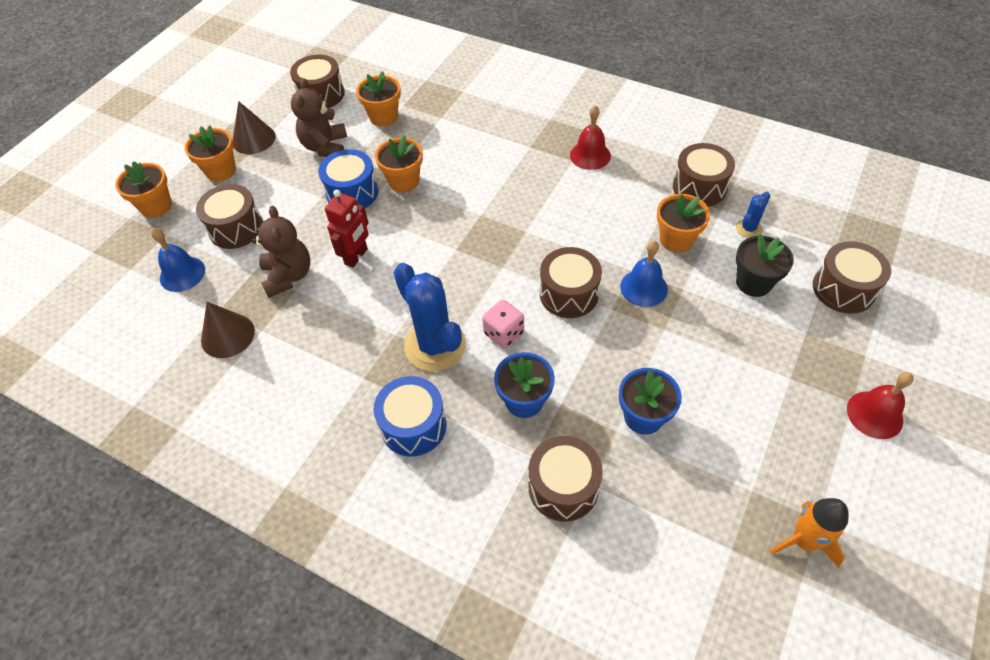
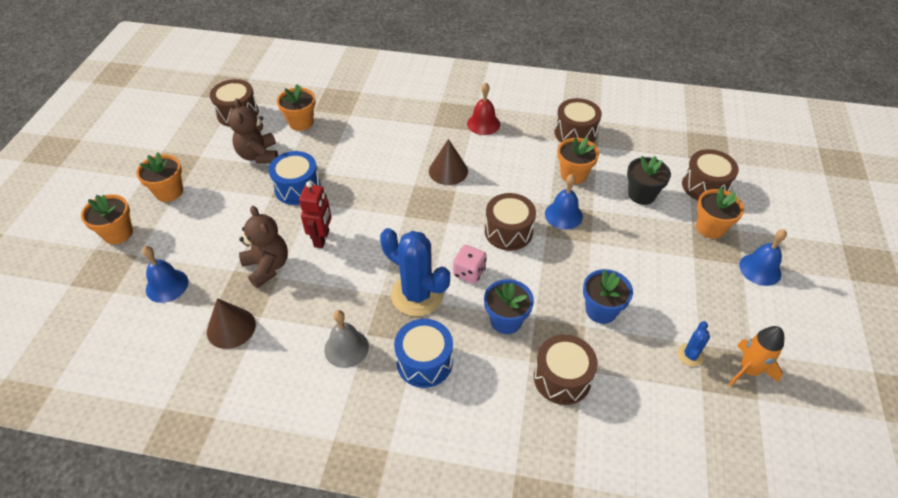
camera: 20 degrees left, 5 degrees down
brown drum [196,184,263,249] -> none
brown cone [232,101,276,154] -> brown cone moved to [429,139,468,185]
orange flower pot [375,135,423,192] -> orange flower pot moved to [696,187,744,239]
blue cactus [736,192,770,238] -> blue cactus moved to [677,321,710,367]
red bell [847,372,914,439] -> blue bell [739,229,787,286]
none -> grey bell [324,310,369,368]

